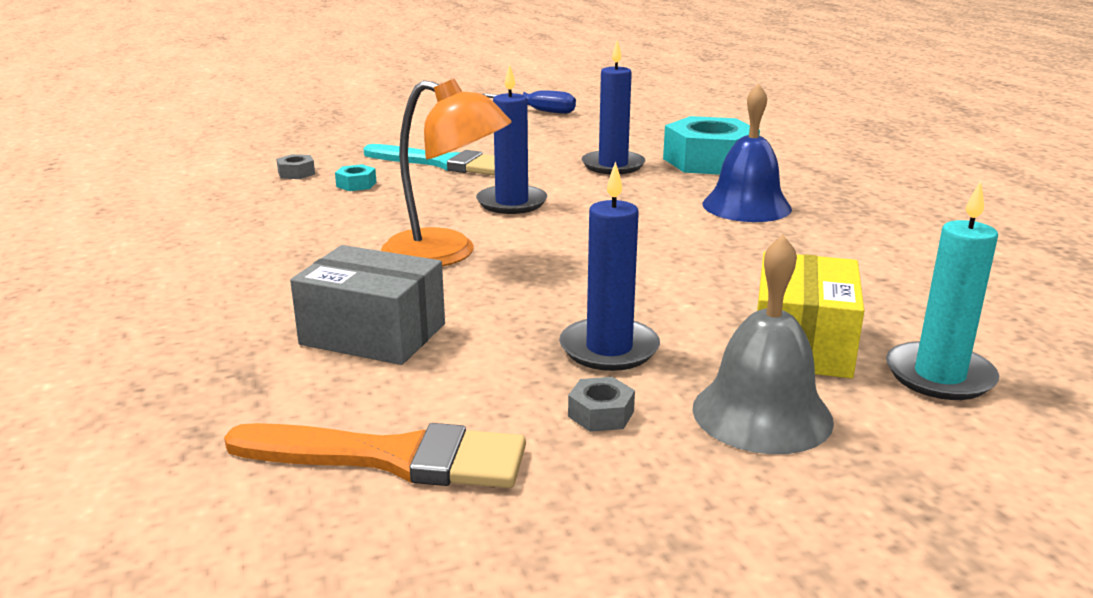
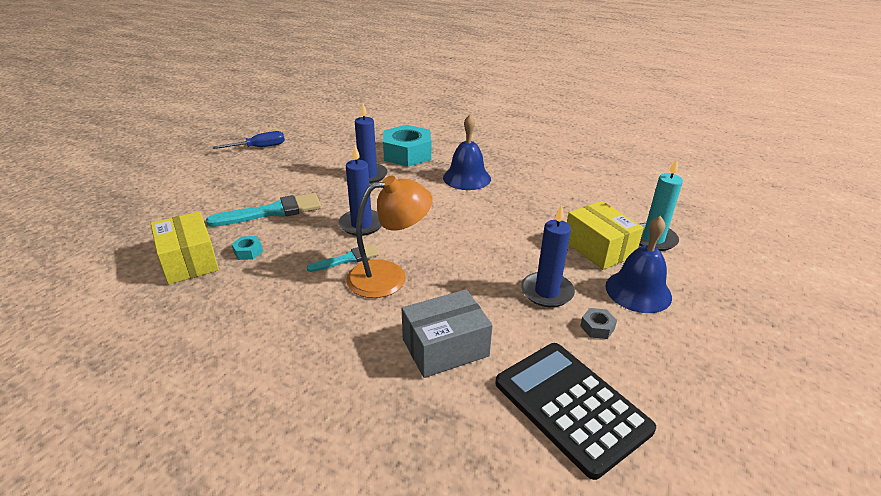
camera: 45 degrees left, 10 degrees up
orange brush [224,423,526,488] -> black calculator [495,343,656,480]
grey nut [276,154,315,179] -> yellow box [150,211,219,284]
grey bell [693,235,834,454] -> blue bell [605,216,672,313]
none -> turquoise brush [307,245,379,272]

